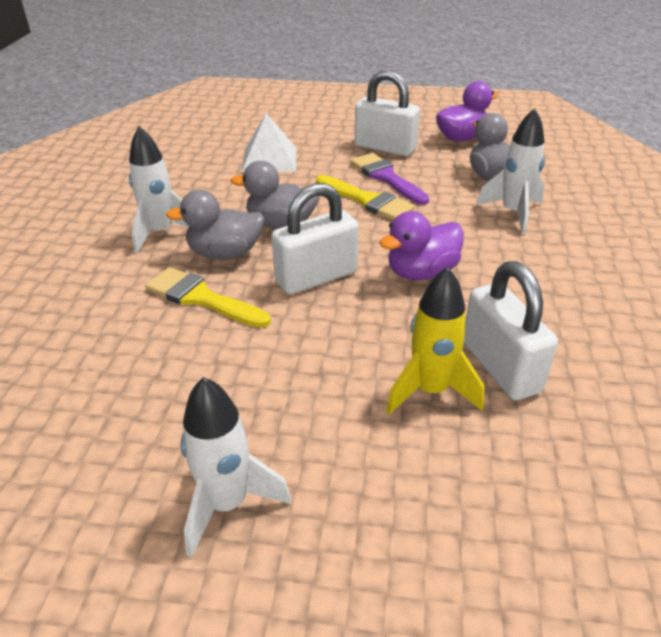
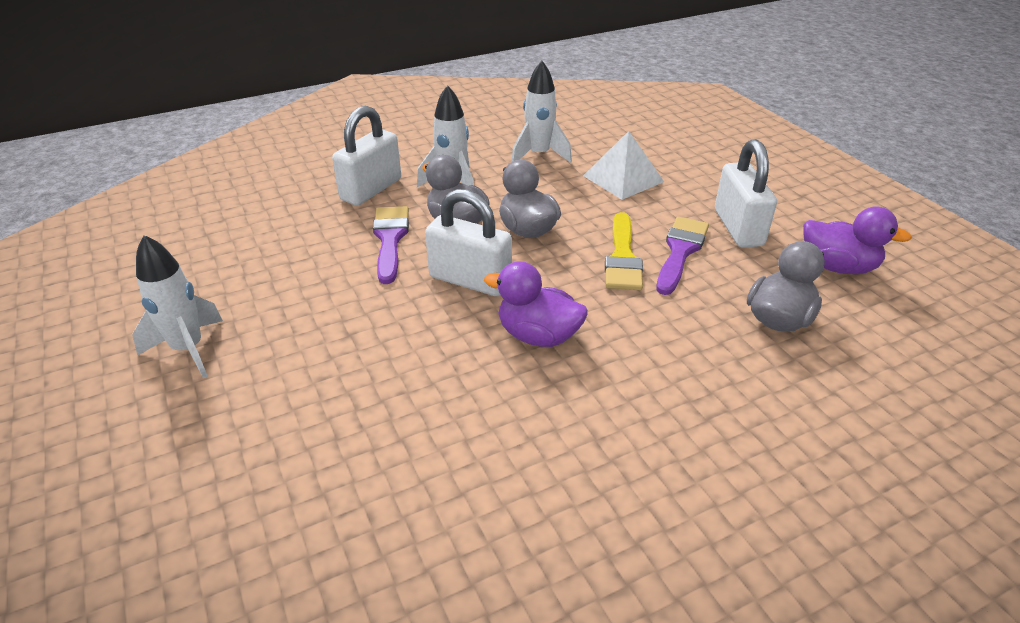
camera: 55 degrees right, 0 degrees up
yellow brush [145,267,271,328] -> purple brush [373,206,409,284]
yellow rocket [386,267,484,415] -> none
white padlock [464,261,558,400] -> white padlock moved to [332,106,401,206]
white rocket [476,108,545,234] -> white rocket moved to [511,61,572,163]

